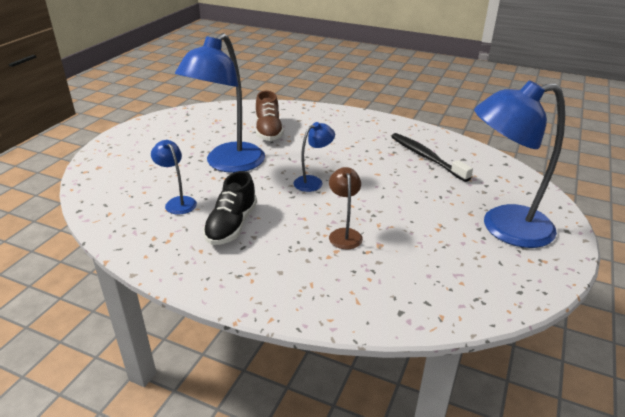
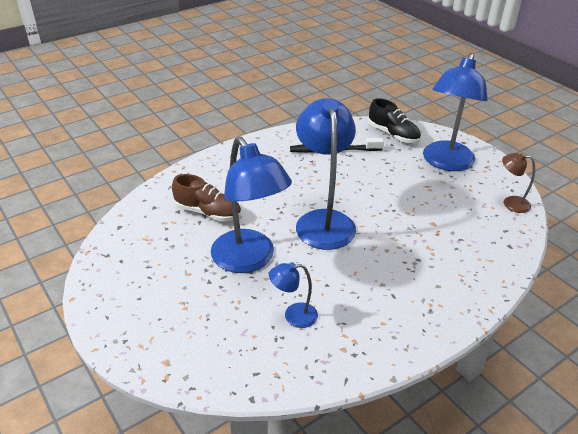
camera: 60 degrees left, 5 degrees up
black shoe [203,171,257,245] -> black shoe moved to [368,98,421,143]
blue lamp [294,122,335,192] -> blue lamp [296,98,356,250], size x2.13
brown lamp [329,167,363,249] -> brown lamp moved to [502,153,535,213]

